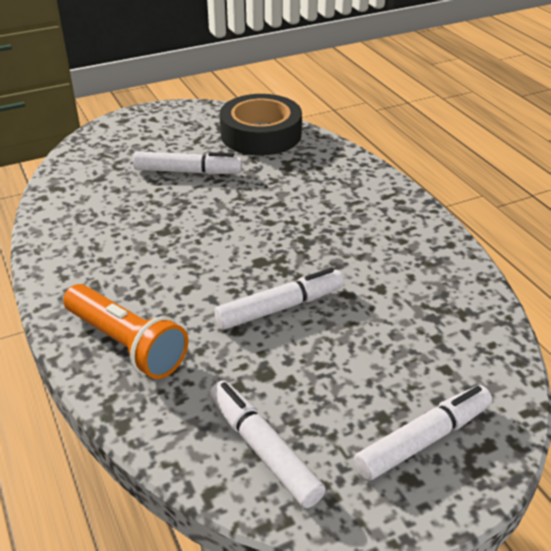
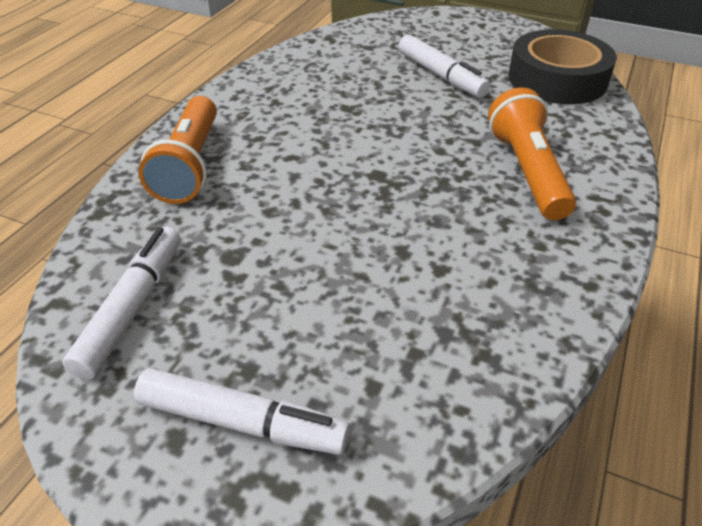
camera: 50 degrees right, 5 degrees up
white marker [214,268,344,330] -> none
none -> orange flashlight [488,87,576,220]

